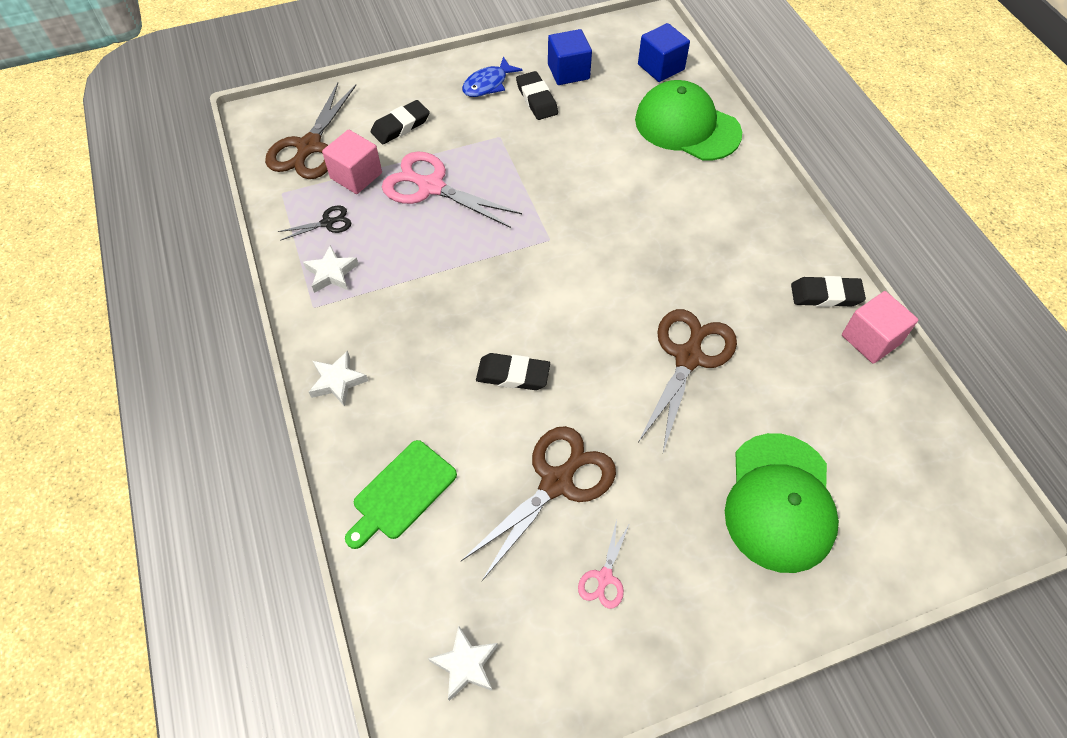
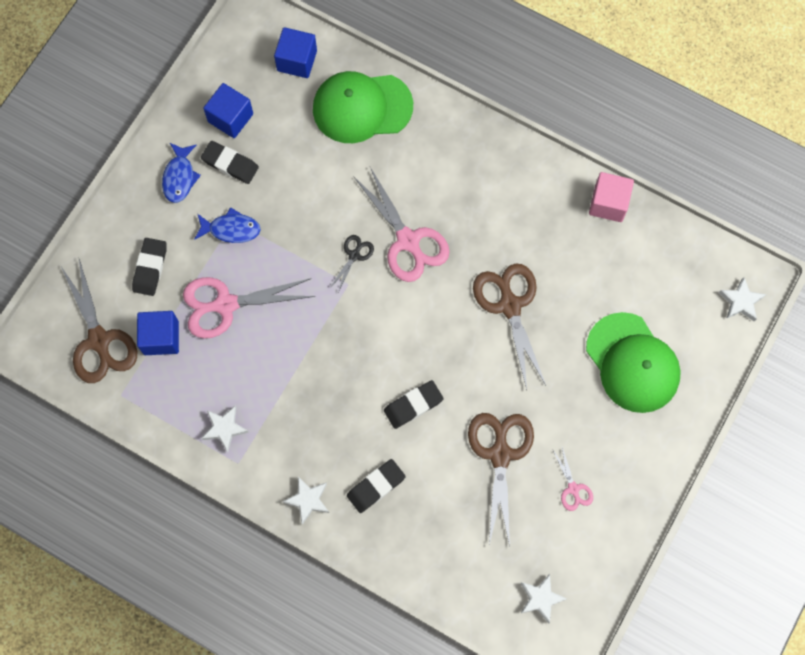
camera: 40 degrees left, 15 degrees up
black scissors [277,206,351,241] -> black scissors moved to [329,235,374,292]
pink cube [322,130,382,194] -> blue cube [137,311,179,355]
green cutting board [345,440,457,549] -> none
black eraser [791,276,866,307] -> black eraser moved to [347,459,406,513]
none -> blue fish [194,207,261,243]
none -> pink scissors [353,167,450,282]
none -> white star [719,277,766,322]

